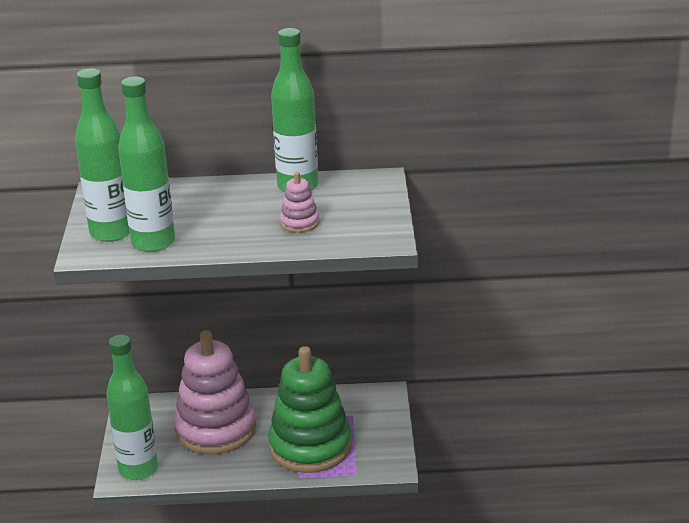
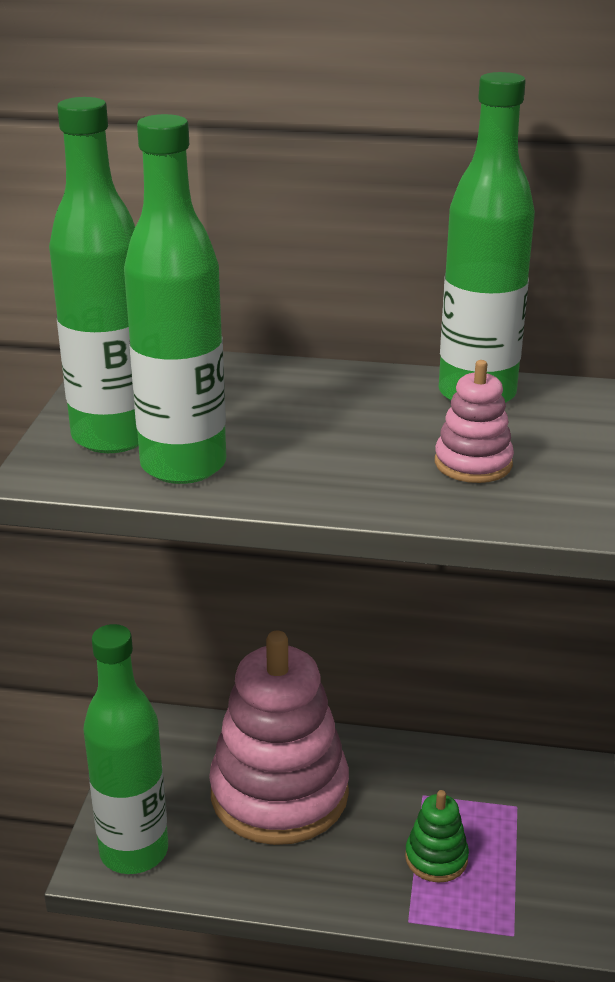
camera: 10 degrees right, 0 degrees up
green stacking toy [268,346,351,473] -> green stacking toy [405,790,469,883], size x0.43

